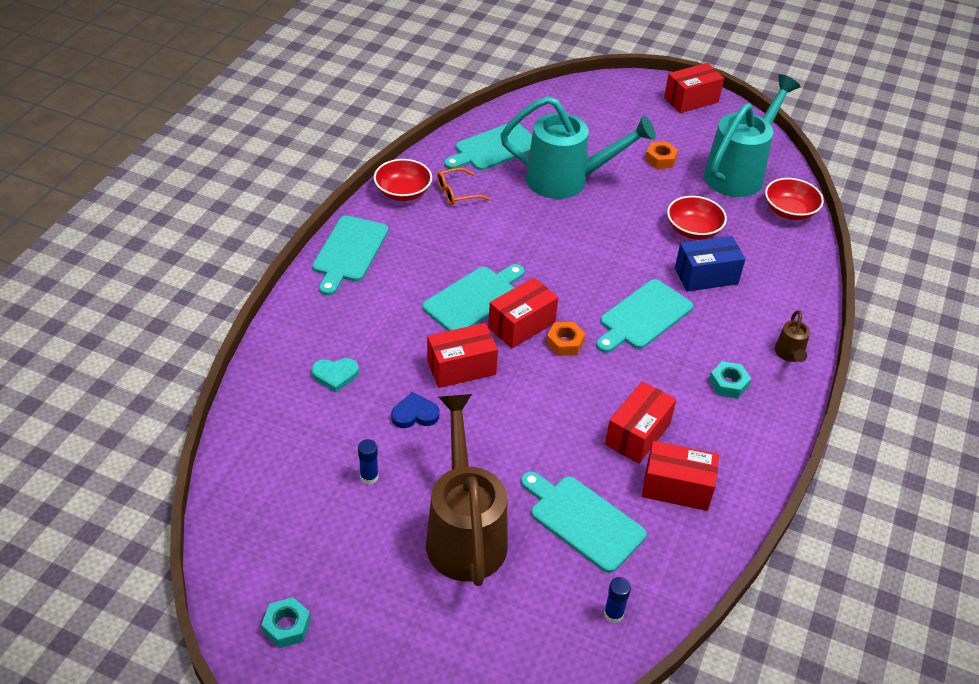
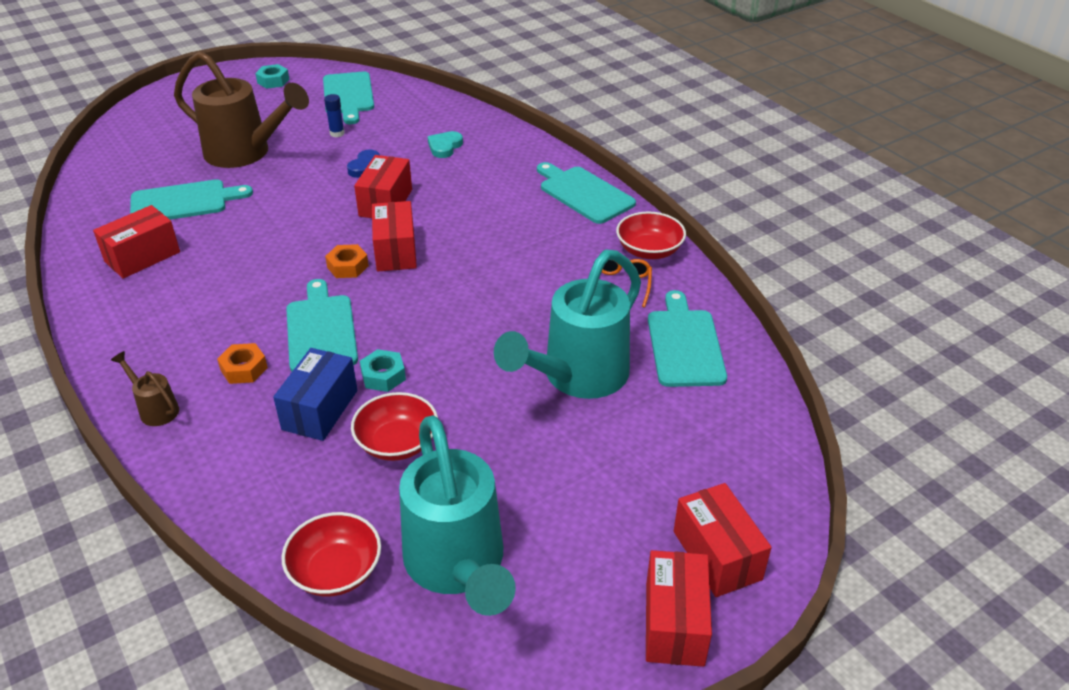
camera: 125 degrees right, 5 degrees down
turquoise cutting board [422,264,525,331] -> turquoise cutting board moved to [323,71,374,124]
blue glue stick [604,577,631,623] -> none
red box [605,381,676,464] -> red box moved to [674,483,772,597]
orange nut [645,142,678,169] -> orange nut moved to [217,343,268,384]
turquoise nut [709,361,751,399] -> turquoise nut moved to [360,349,406,392]

